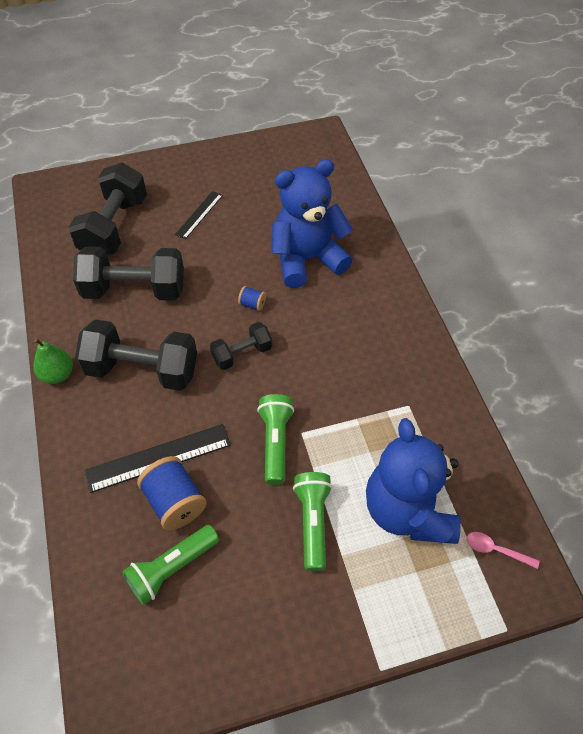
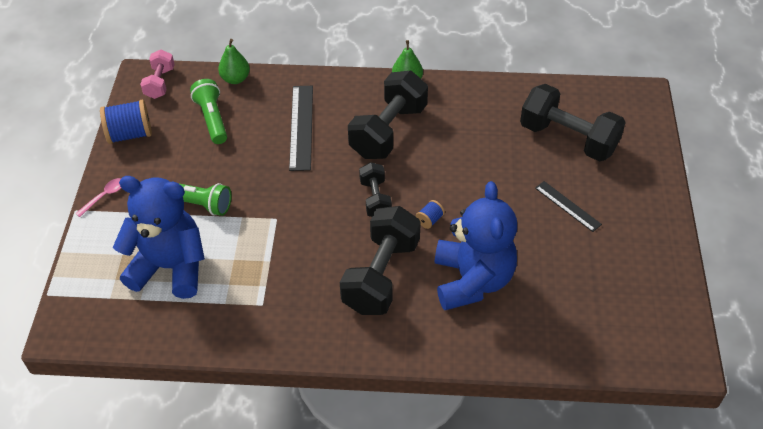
camera: 110 degrees right, 5 degrees down
black dumbbell [73,246,184,301] -> black dumbbell moved to [340,206,421,315]
blue spool [137,456,207,530] -> blue spool moved to [100,100,152,144]
green flashlight [257,394,294,485] -> none
pink spoon [466,532,539,569] -> pink spoon moved to [75,178,121,217]
none -> pink dumbbell [140,50,175,99]
none -> green pear [218,39,250,84]

